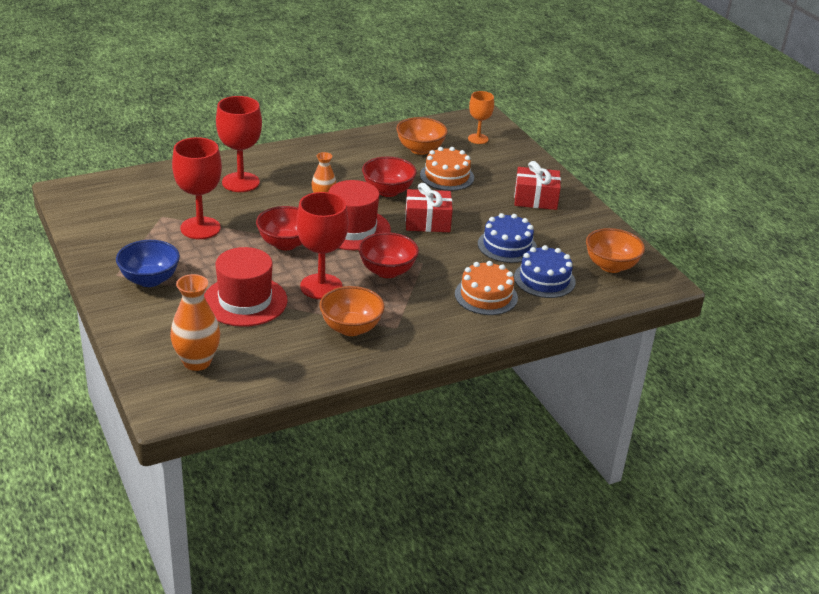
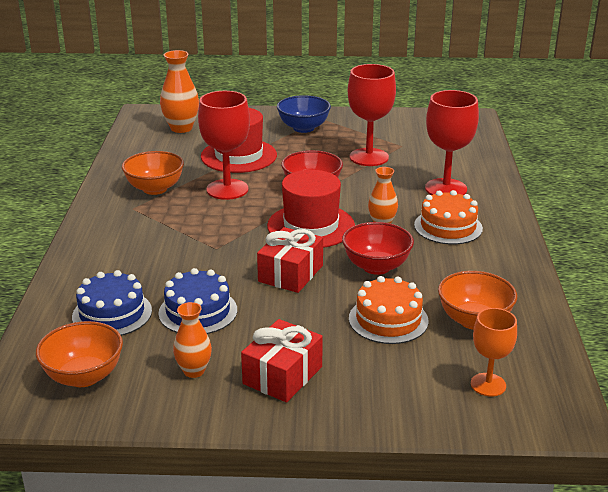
camera: 120 degrees right, 5 degrees down
red bowl [358,232,419,278] -> none
orange cake [455,261,518,315] -> orange cake moved to [414,190,483,245]
none -> orange vase [173,302,212,378]

